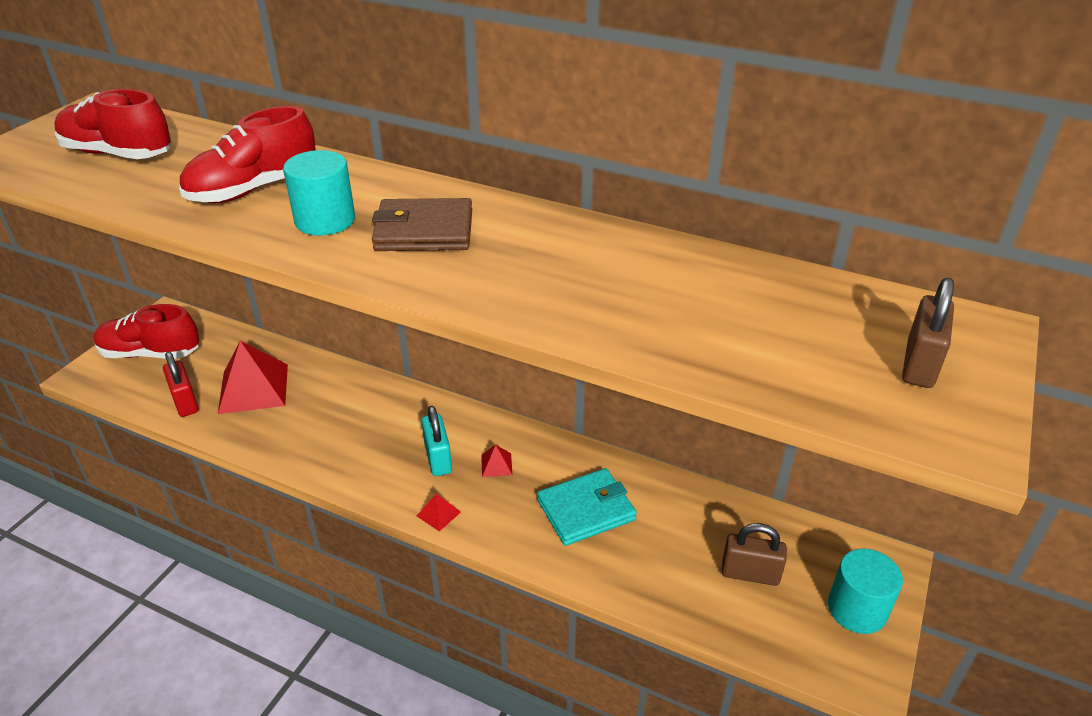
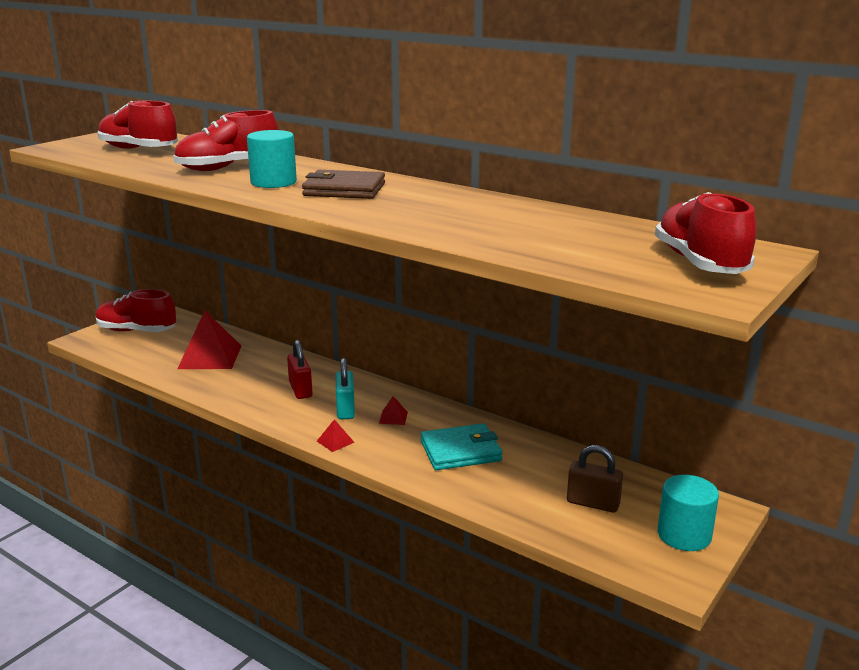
camera: 10 degrees right, 15 degrees down
red padlock [163,352,199,417] -> red padlock moved to [287,340,312,399]
brown padlock [902,278,954,388] -> red shoe [655,192,757,274]

